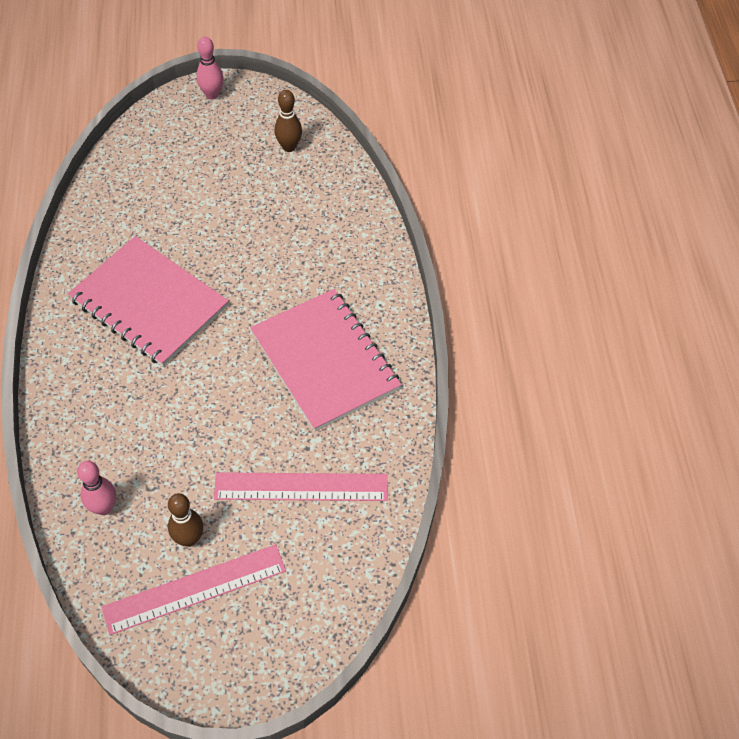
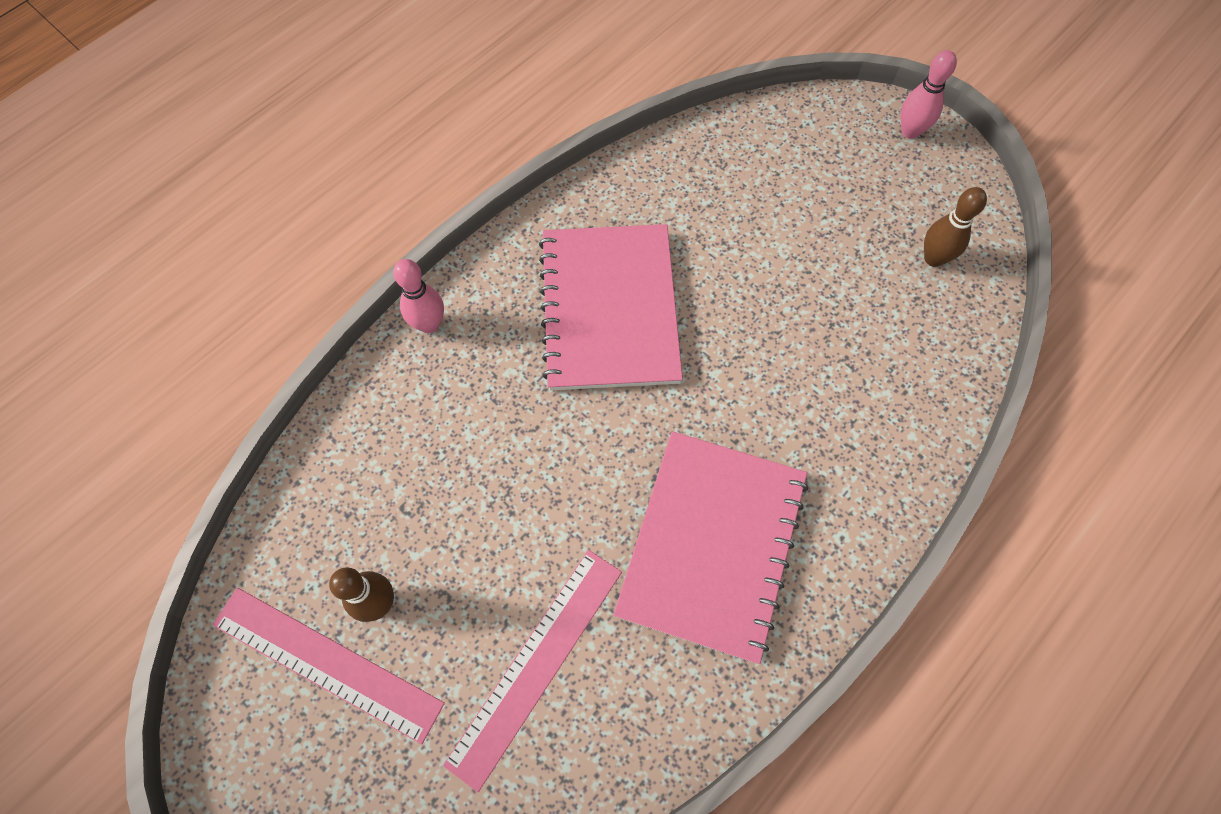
camera: 50 degrees right, 10 degrees up
pink bowling pin [77,461,116,515] -> pink bowling pin moved to [393,259,444,333]
pink ruler [214,472,388,501] -> pink ruler turned 75 degrees clockwise [443,550,622,792]

